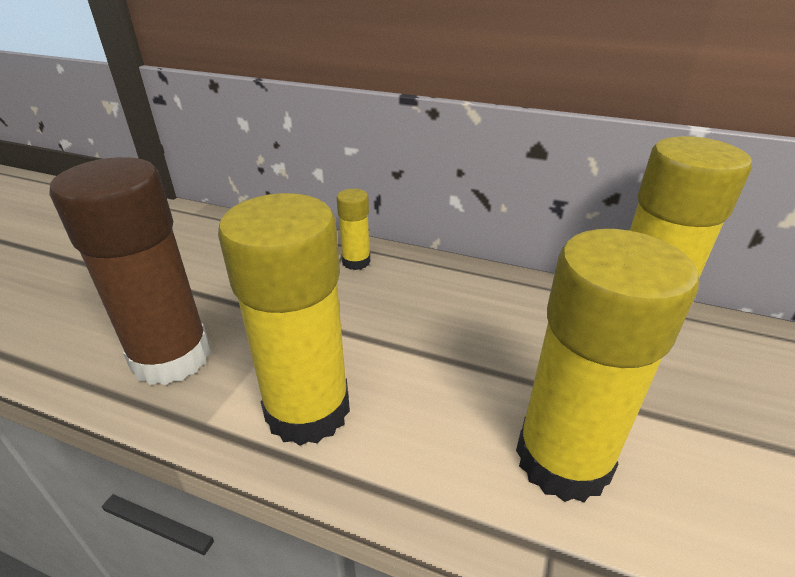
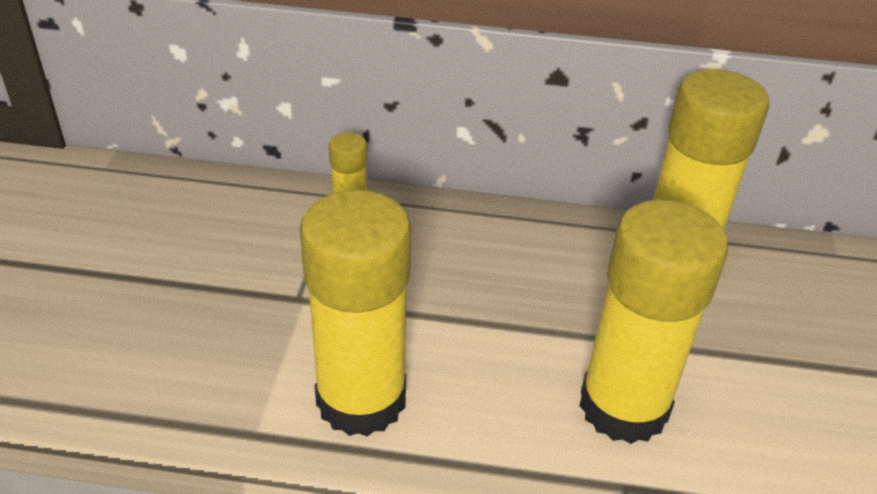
camera: 15 degrees left, 5 degrees up
brown glue stick [49,157,211,385] -> none

